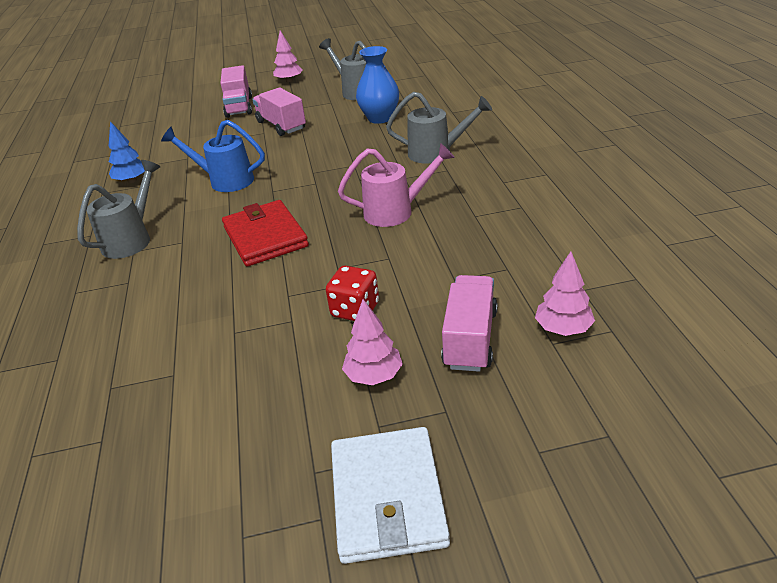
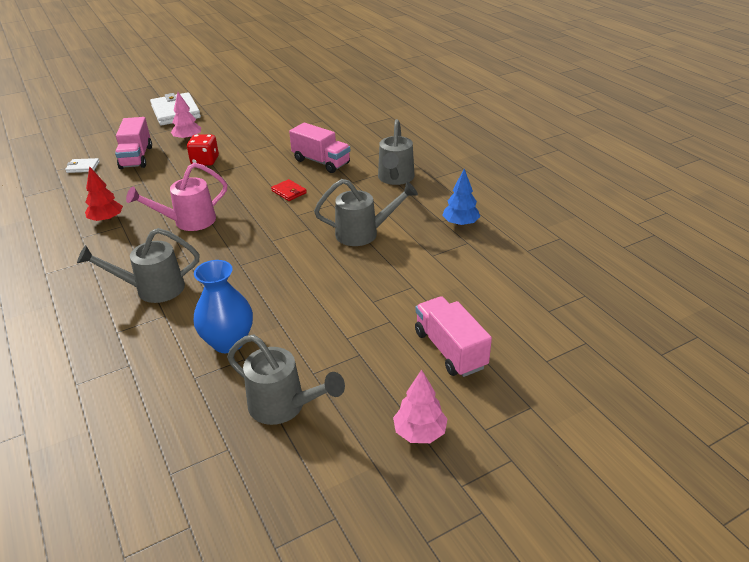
camera: 160 degrees right, 0 degrees up
blue watering can [161,120,265,192] -> grey watering can [314,179,418,246]
red wallet [222,200,309,267] -> red wallet [271,179,307,201], size x0.46
pink truck [252,87,306,136] -> pink truck moved to [289,123,350,173]
pink tree [535,251,595,336] -> white wallet [65,158,100,173]
none -> red tree [85,166,123,222]

